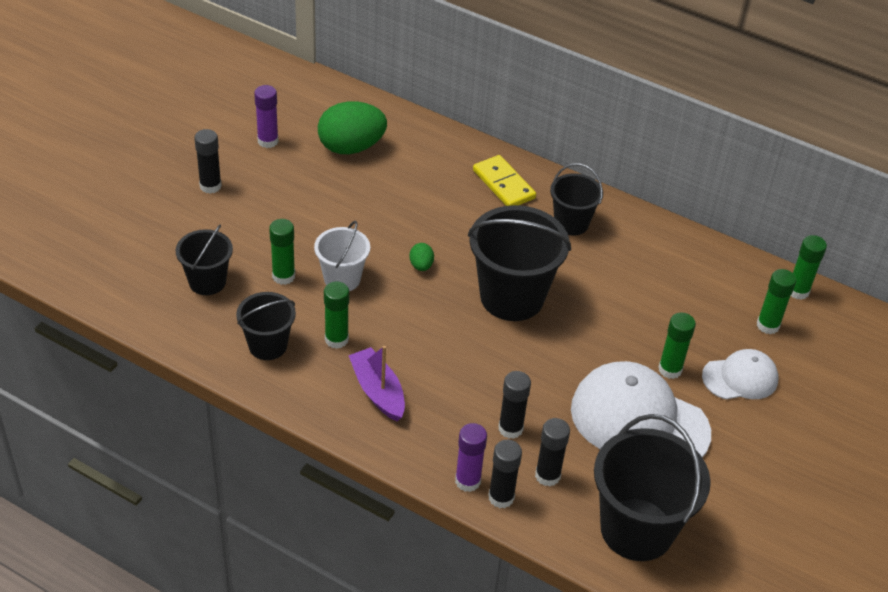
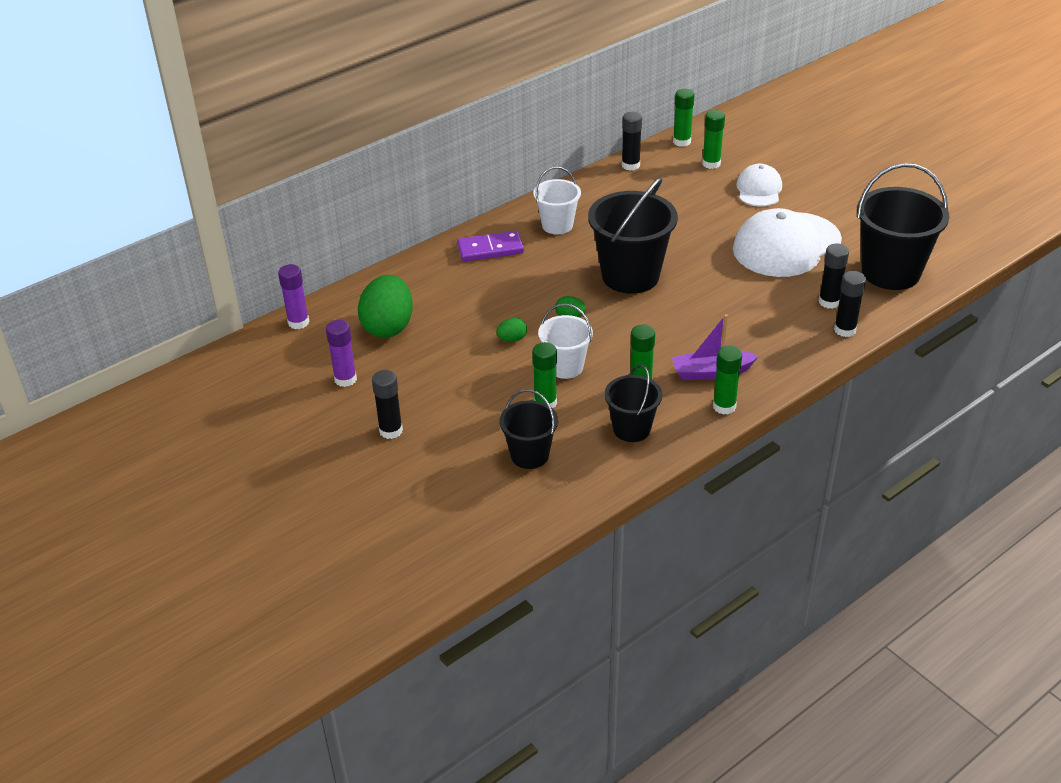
camera: 65 degrees left, 5 degrees down
purple glue stick [455,423,487,492] -> purple glue stick moved to [278,264,309,329]
yellow domino [473,155,536,206] -> purple domino [457,231,524,262]
black glue stick [498,371,531,439] -> black glue stick moved to [622,112,642,171]
black bucket [550,163,603,236] -> white bucket [533,167,581,234]
green glue stick [658,312,696,379] -> green glue stick moved to [713,346,742,415]
none -> green egg [496,318,527,342]

